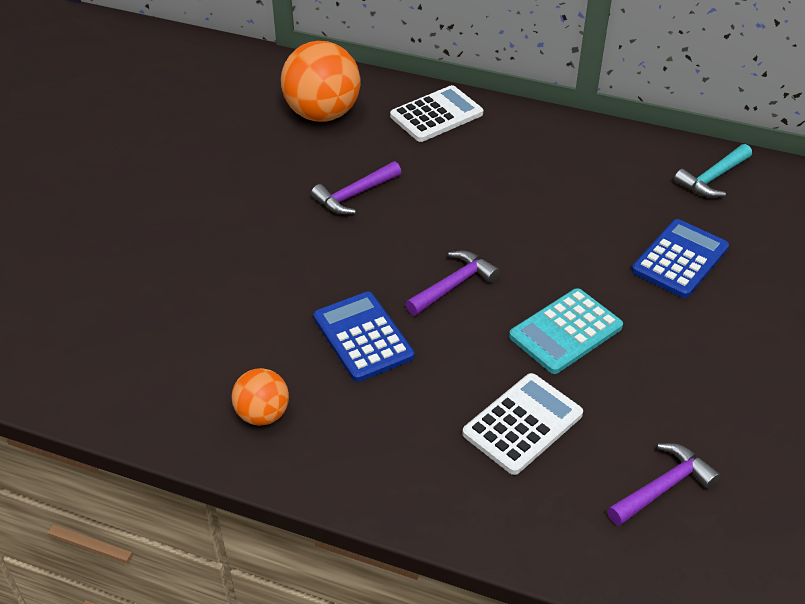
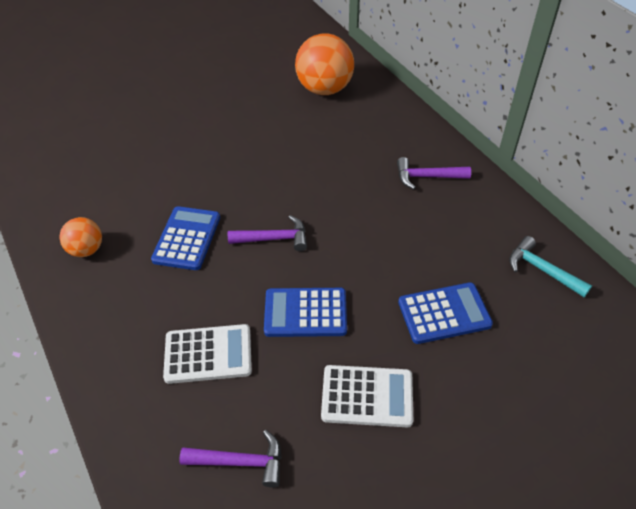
camera: 40 degrees right, 5 degrees up
purple hammer [311,161,401,215] -> purple hammer moved to [397,157,471,190]
white calculator [390,85,483,142] -> white calculator moved to [321,365,413,427]
turquoise calculator [509,288,623,374] -> blue calculator [264,288,347,337]
turquoise hammer [674,144,752,198] -> turquoise hammer turned 45 degrees clockwise [509,236,592,297]

